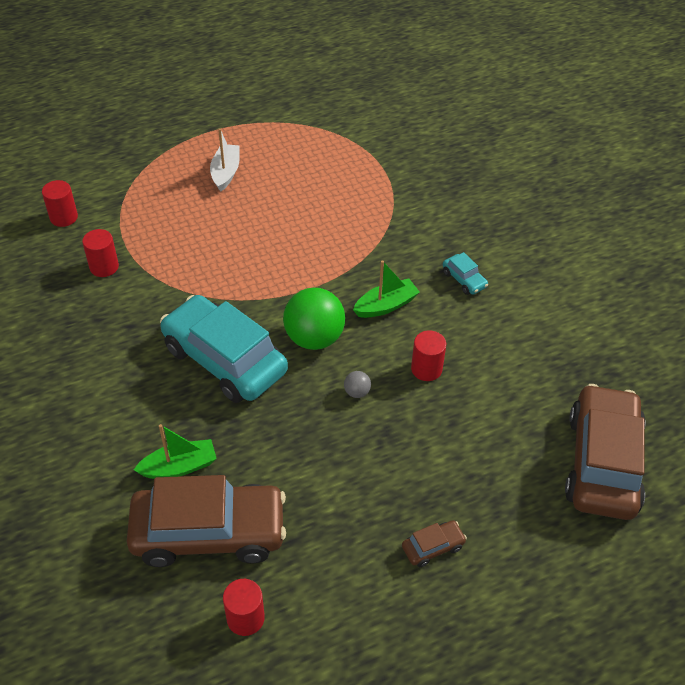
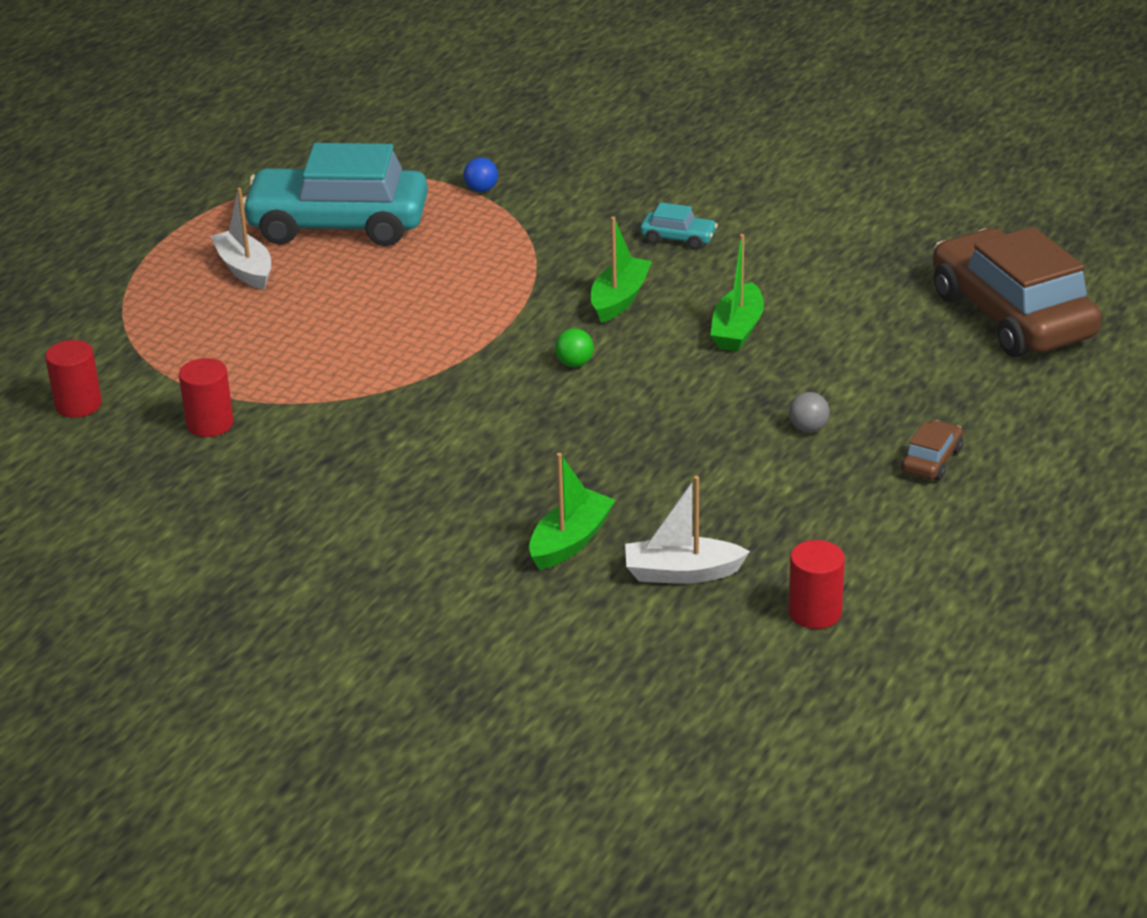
camera: 35 degrees left, 15 degrees down
brown car [127,475,286,567] -> white boat [625,476,750,584]
turquoise car [160,295,288,403] -> turquoise car moved to [243,143,428,246]
green ball [283,288,345,350] -> green ball [555,328,594,367], size x0.43
grey ball [344,371,371,398] -> grey ball moved to [789,392,830,433]
red cylinder [411,330,446,381] -> green boat [710,234,764,352]
none -> blue ball [463,157,498,192]

